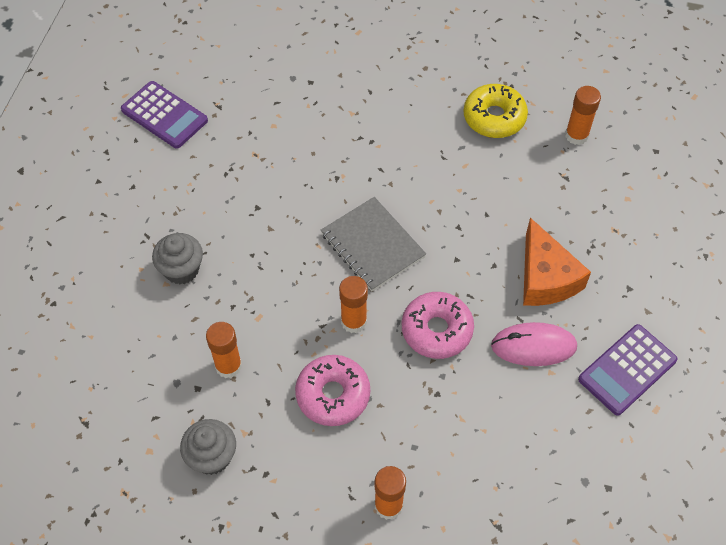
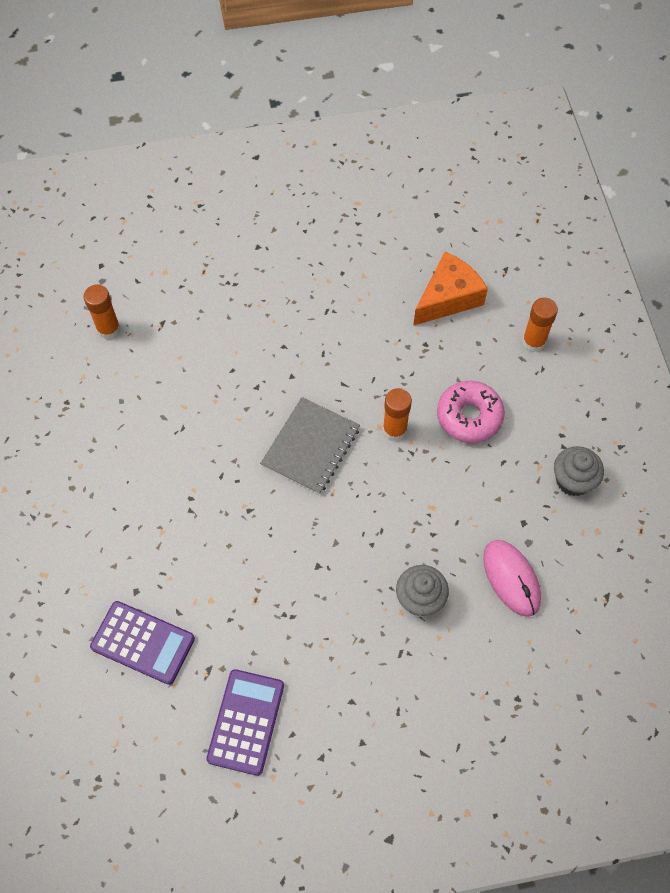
camera: 115 degrees left, 5 degrees up
orange glue stick [206,322,242,378] -> none
pink donut [402,292,474,359] -> none
yellow donut [464,84,528,138] -> none
pink mouse [491,322,577,366] -> pink mouse moved to [483,540,541,617]
orange cheese [523,218,591,306] -> orange cheese moved to [413,252,488,326]
purple calculator [578,324,678,416] -> purple calculator moved to [90,601,195,685]

